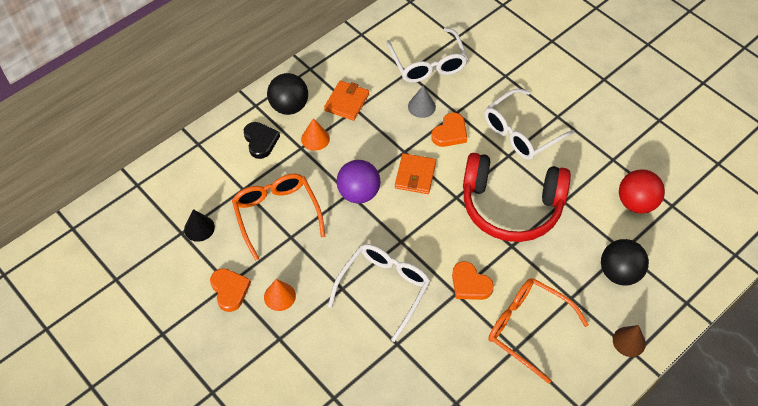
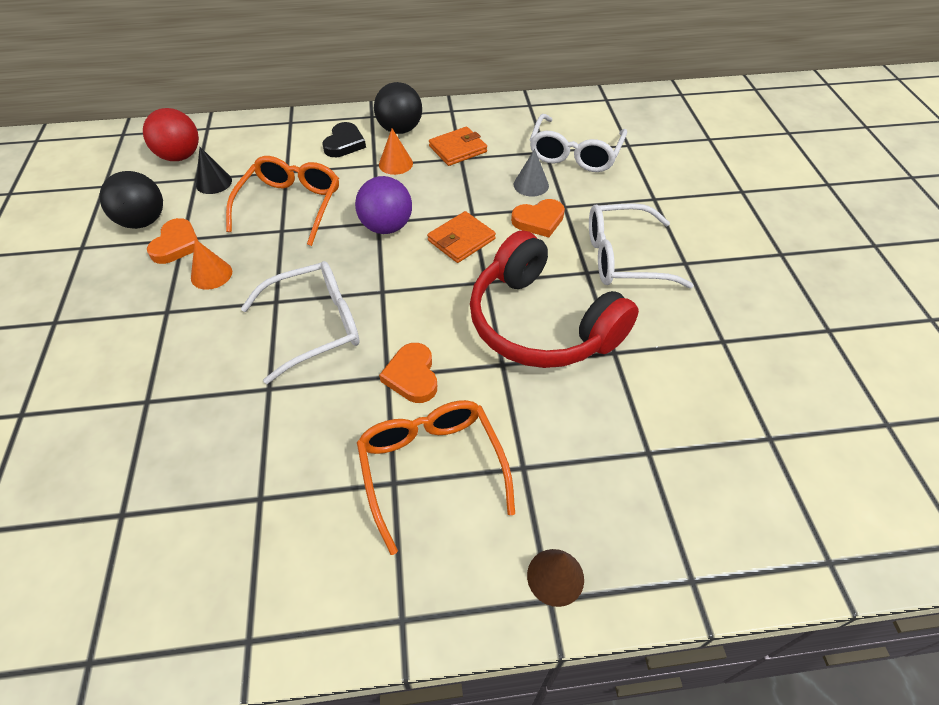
camera: 35 degrees right, 5 degrees down
black ball [601,239,649,286] -> black ball moved to [99,171,163,229]
red ball [619,169,665,214] -> red ball moved to [143,108,199,161]

